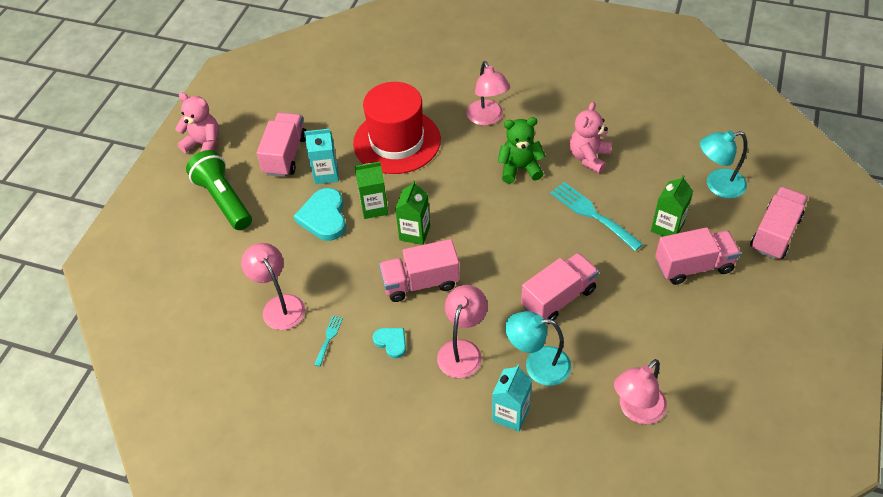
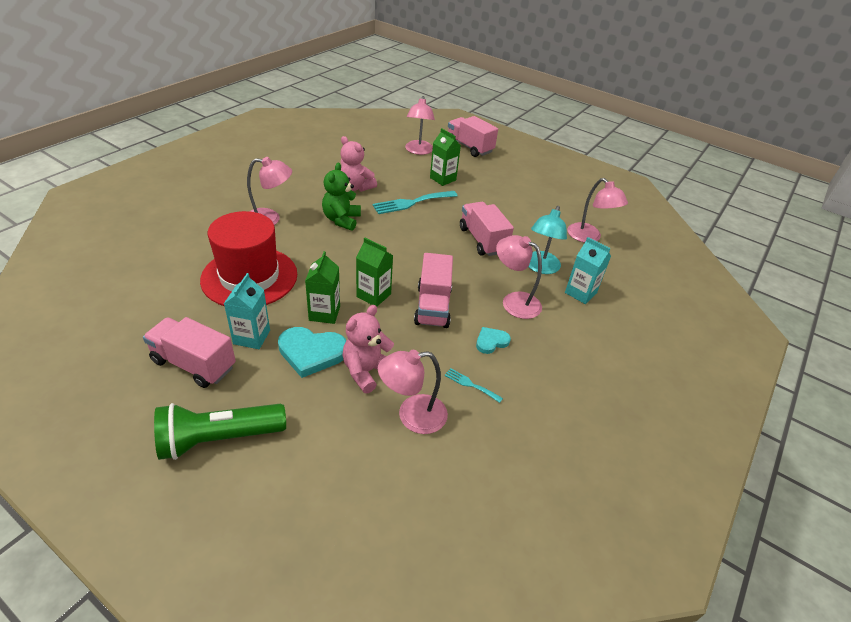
camera: 80 degrees left, 10 degrees down
pink teddy bear [175,93,219,153] -> pink teddy bear moved to [342,305,394,393]
pink truck [655,227,741,285] -> none
turquoise lamp [700,130,747,199] -> pink lamp [405,96,435,155]

